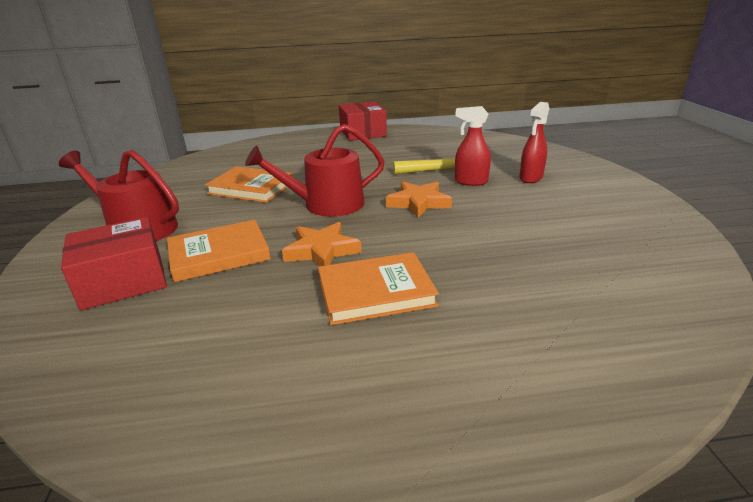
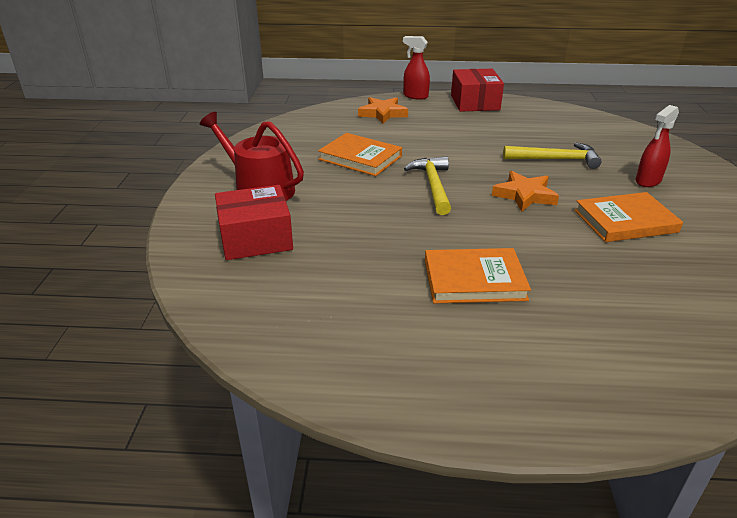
camera: 10 degrees right, 5 degrees up
orange book [167,220,271,282] -> orange book moved to [574,192,683,242]
red watering can [245,124,385,217] -> yellow hammer [404,156,451,215]
orange star [282,222,362,267] -> orange star moved to [358,97,408,124]
red spray bottle [455,106,491,186] -> red spray bottle moved to [403,36,430,100]

